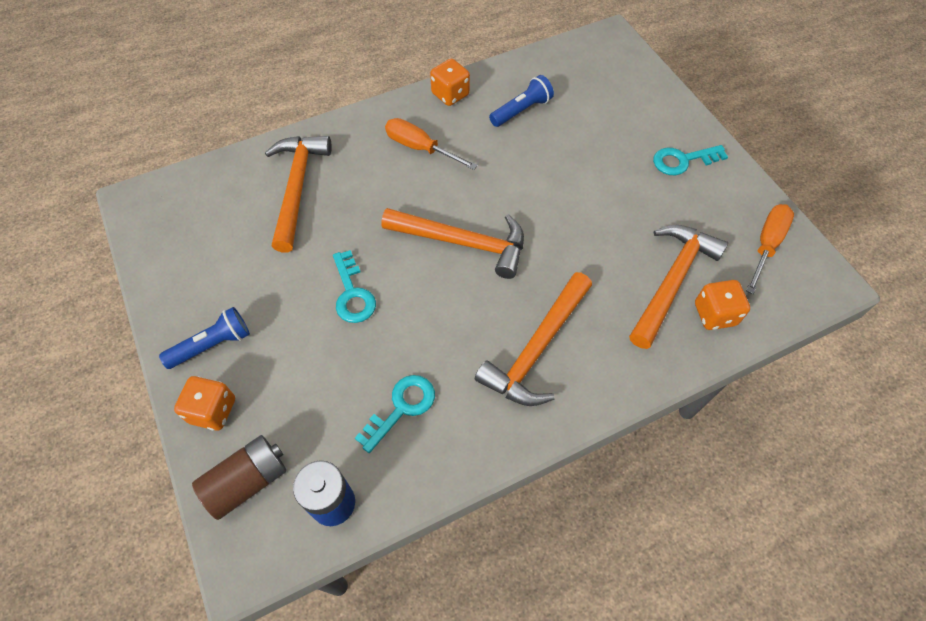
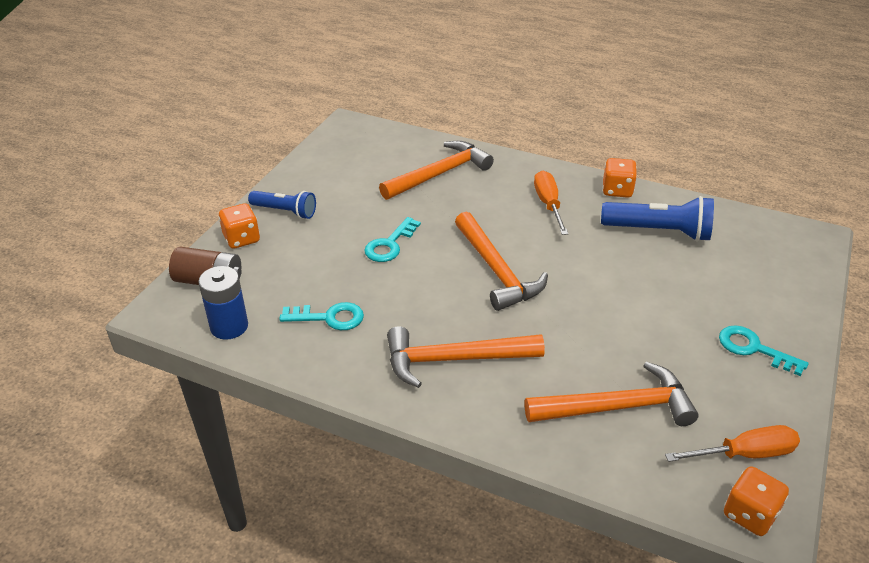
camera: 50 degrees right, 20 degrees down
blue flashlight [489,75,554,127] -> blue flashlight [601,196,714,241], size x1.54
orange dice [695,280,750,330] -> orange dice moved to [724,466,789,536]

